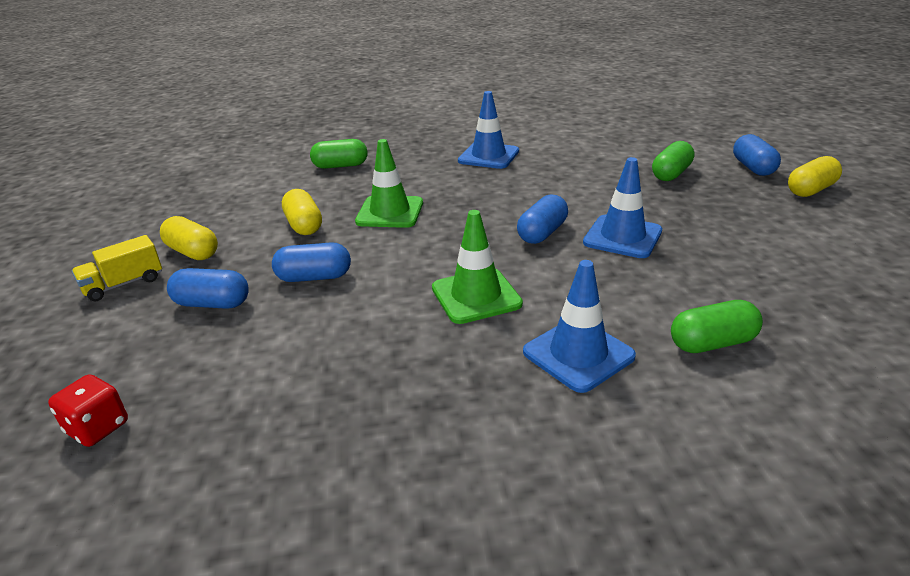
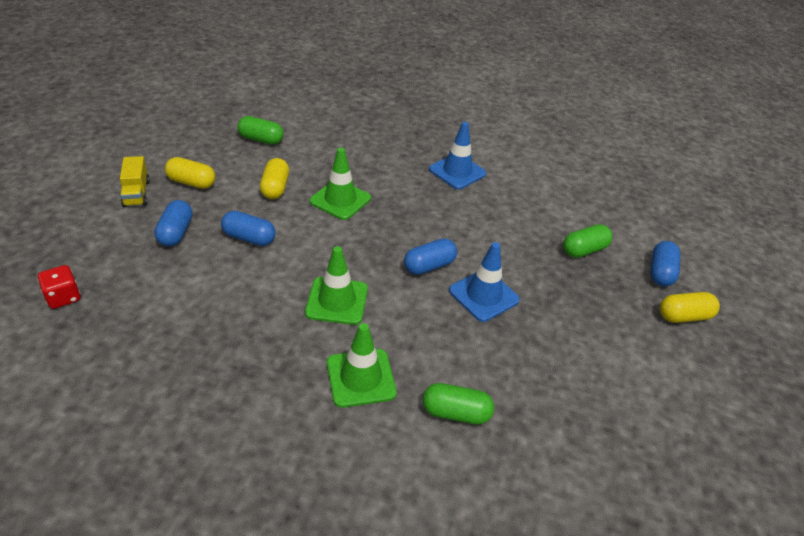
camera: 20 degrees right, 10 degrees up
yellow truck [72,235,162,301] -> yellow truck turned 90 degrees counterclockwise [120,156,150,207]
yellow capsule [160,216,218,260] -> yellow capsule turned 45 degrees counterclockwise [165,157,215,189]
blue capsule [167,268,249,309] -> blue capsule turned 60 degrees clockwise [154,200,193,247]
green capsule [310,139,368,169] -> green capsule moved to [237,116,283,145]
blue traffic cone [523,260,636,393] -> green traffic cone [327,323,397,408]

